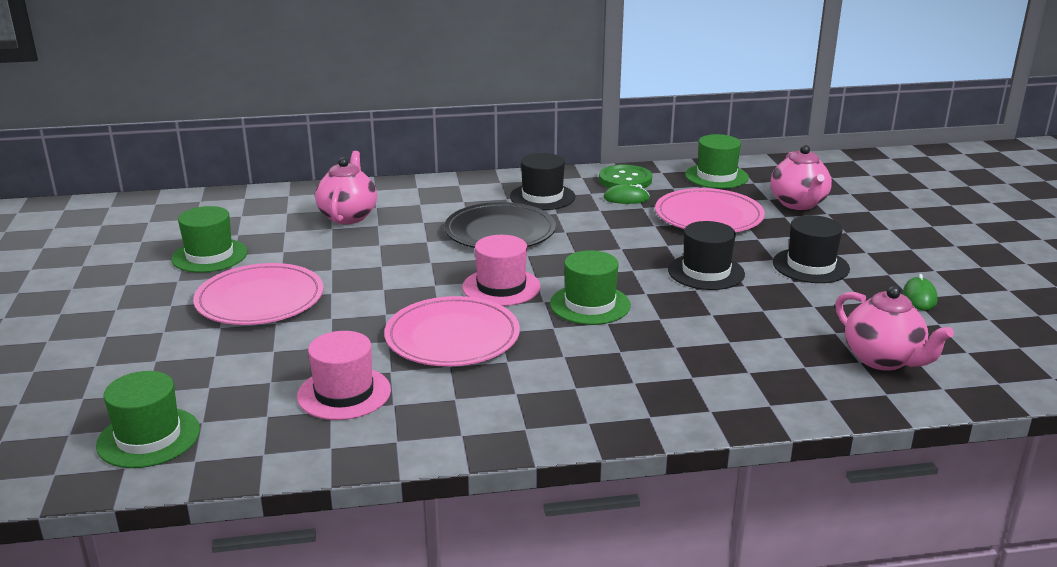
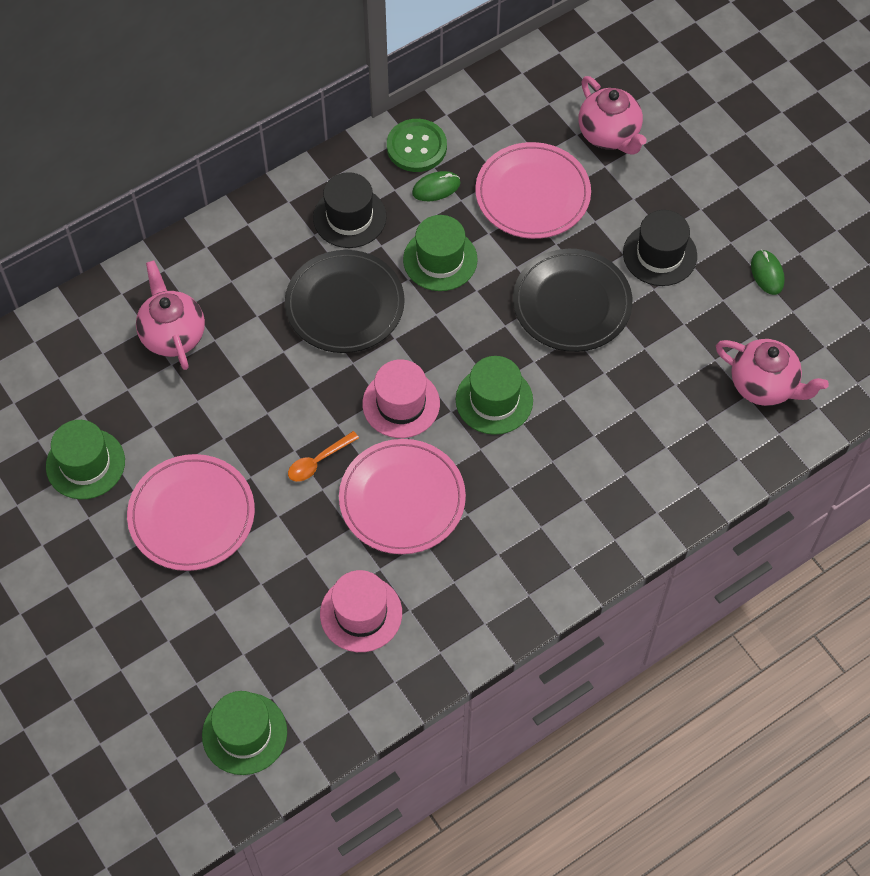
camera: 25 degrees left, 35 degrees up
black hat [668,221,745,290] -> black plate [513,249,633,352]
green hat [685,134,749,189] -> green hat moved to [403,215,478,291]
none -> orange spoon [288,431,359,482]

